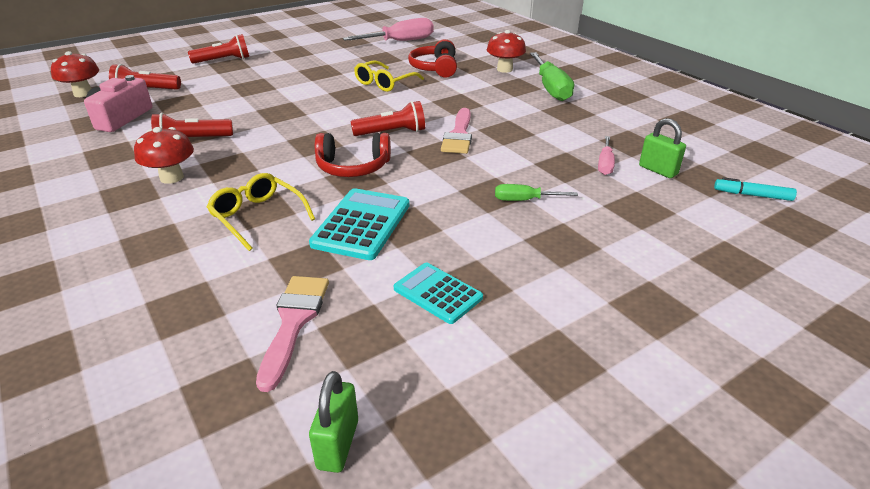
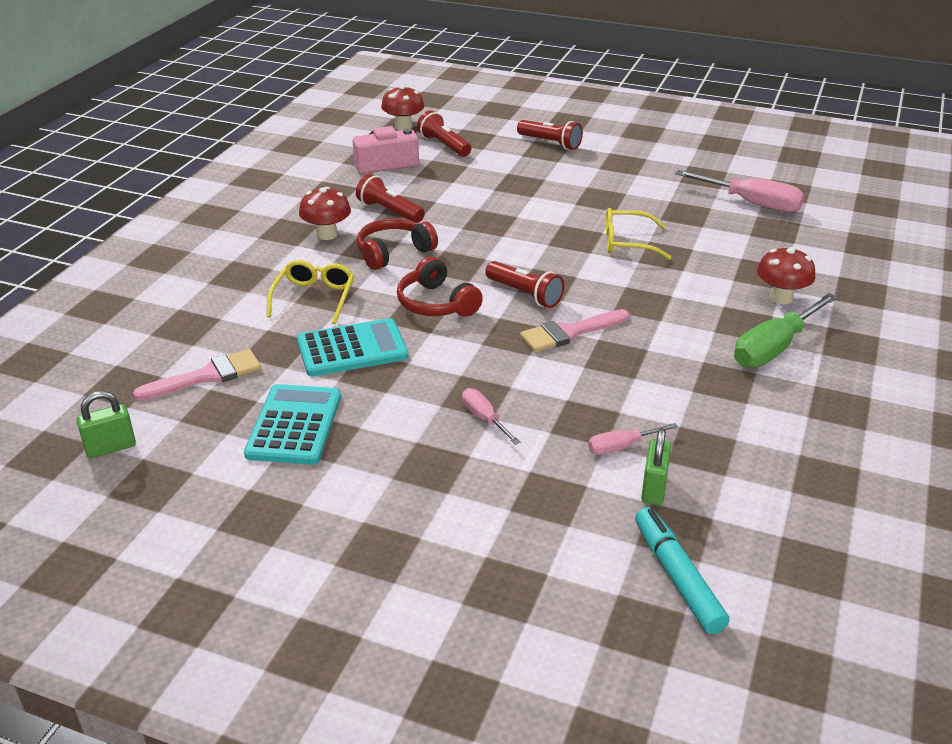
camera: 55 degrees right, 0 degrees up
turquoise calculator [394,263,483,324] -> turquoise calculator [244,384,341,465], size x1.52
red headphones [408,39,457,78] -> red headphones moved to [357,218,438,270]
green screwdriver [495,184,578,201] -> pink screwdriver [462,388,520,445]
turquoise marker [714,177,797,201] -> turquoise marker [635,507,730,634], size x1.56

